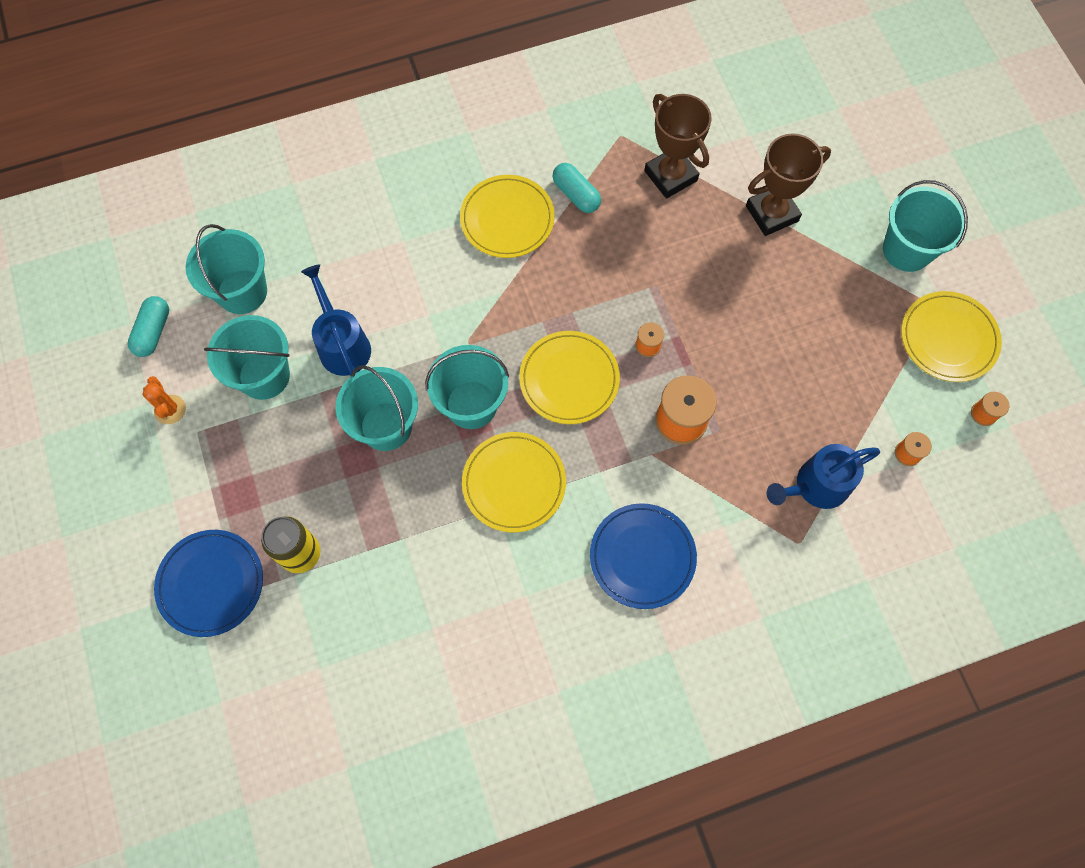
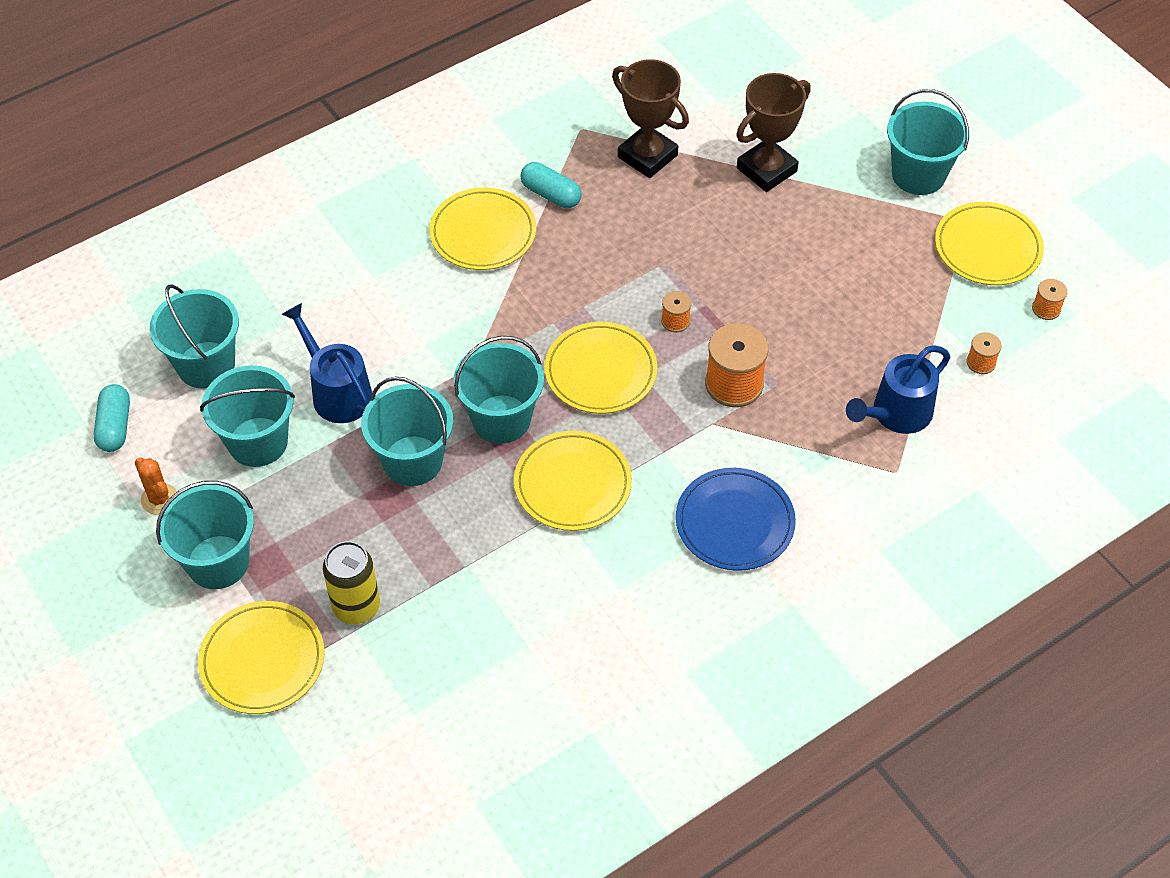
camera: 15 degrees left, 15 degrees down
blue plate [154,530,263,637] -> yellow plate [198,601,325,714]
none -> turquoise bucket [156,481,254,589]

